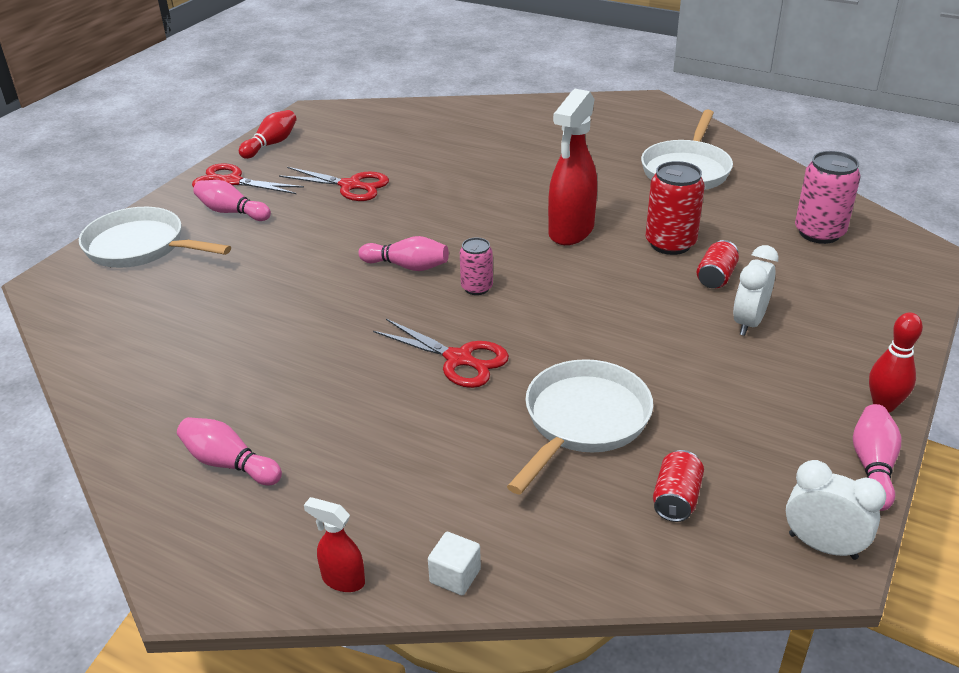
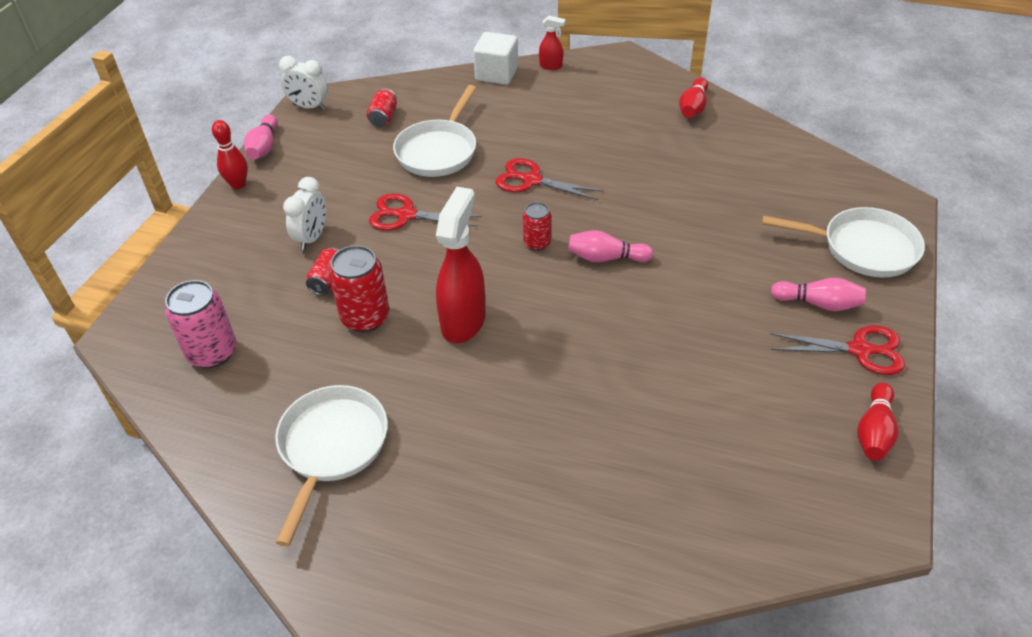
camera: 170 degrees right, 10 degrees up
pink bowling pin [177,417,282,485] -> none
red scissors [279,167,389,201] -> red scissors moved to [369,194,482,231]
white cube [428,532,481,595] -> white cube [473,32,518,85], size x1.81
pink can [460,237,493,295] -> red can [523,202,551,251]
none -> red bowling pin [679,77,708,118]

